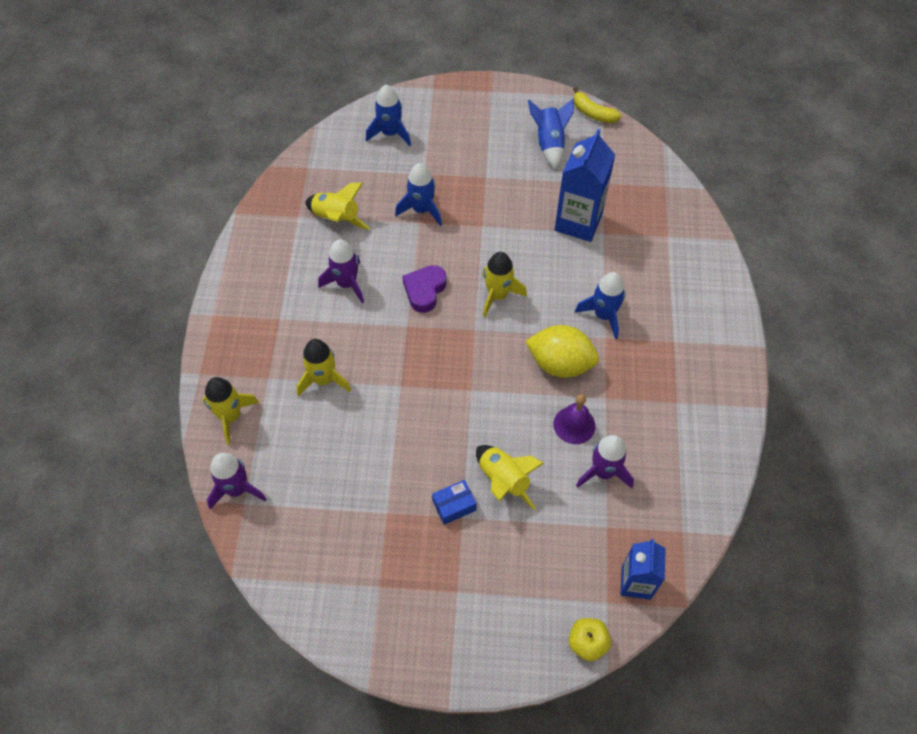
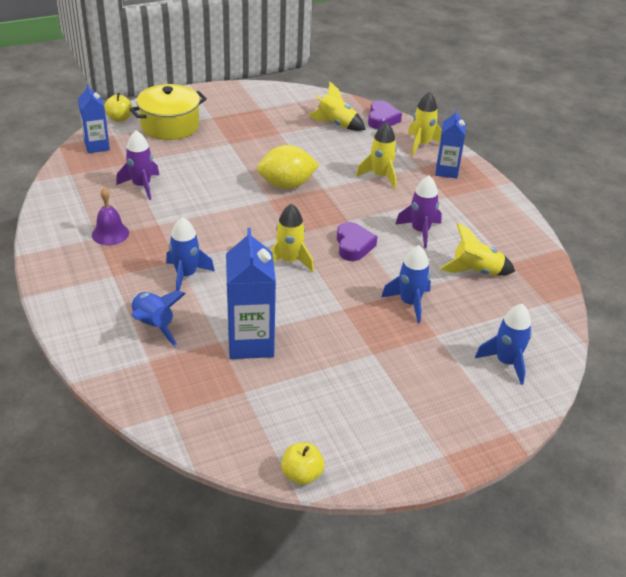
camera: 150 degrees right, 20 degrees down
purple rocket [207,453,267,509] -> purple heart [368,101,402,129]
blue box [432,480,477,525] -> none
yellow rocket [476,445,544,510] -> yellow rocket moved to [308,82,366,131]
yellow lemon [525,325,599,378] -> yellow lemon moved to [257,145,319,189]
blue rocket [528,98,574,169] -> blue rocket moved to [132,290,185,347]
purple bell [554,394,596,444] -> purple bell moved to [92,187,129,245]
yellow banana [573,87,622,123] -> yellow apple [281,442,325,485]
none -> yellow pot [130,84,207,140]
none -> blue carton [435,109,466,178]

